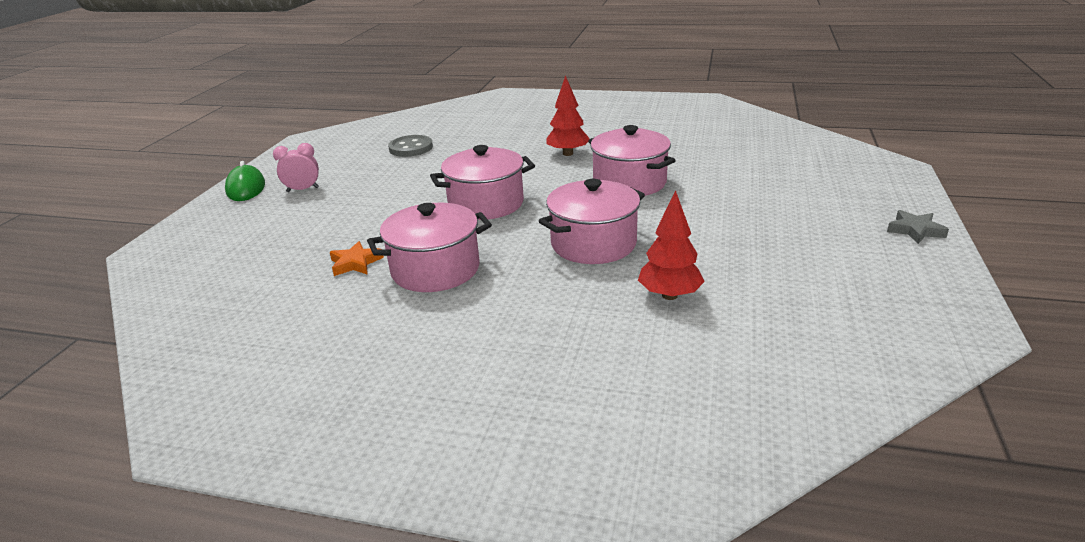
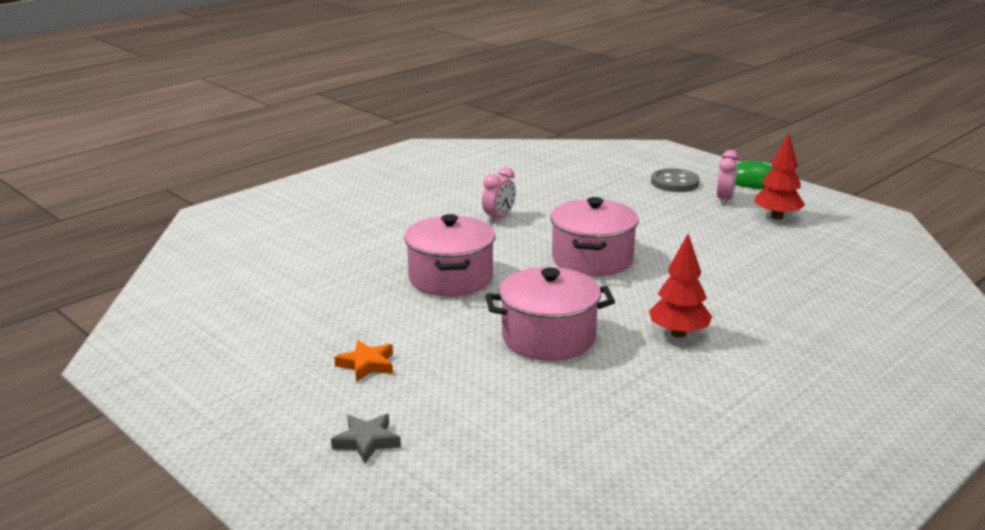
camera: 120 degrees right, 5 degrees down
orange star [330,241,384,276] -> orange star moved to [334,340,393,382]
pink pot [367,203,492,292] -> pink clock [482,167,516,223]
grey button [388,135,433,157] -> grey button moved to [651,168,700,192]
red tree [638,190,705,300] -> red tree moved to [754,133,805,219]
grey star [887,210,949,244] -> grey star moved to [331,414,401,463]

